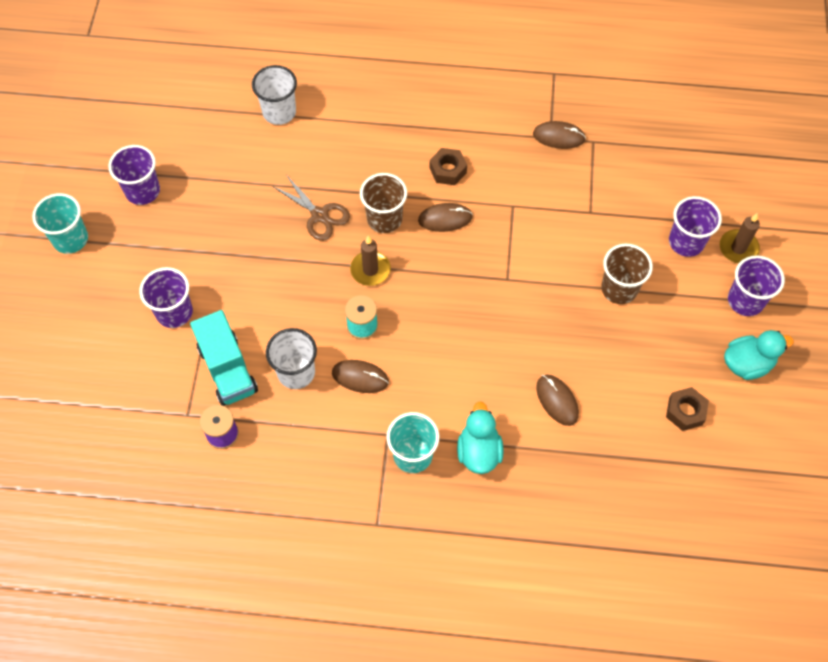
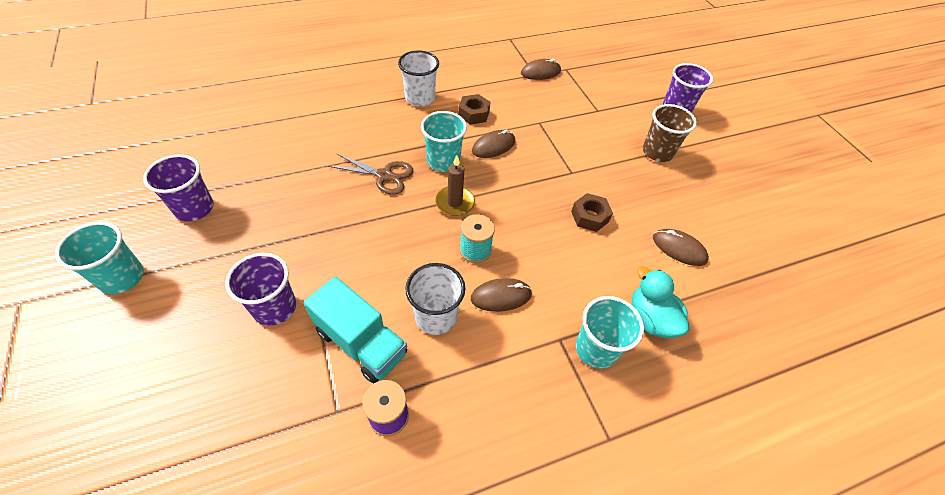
camera: 30 degrees left, 10 degrees down
white cup [252,65,297,125] -> white cup moved to [398,50,439,107]
brown cup [360,173,407,233] -> turquoise cup [421,111,467,172]
brown nut [666,387,709,431] -> brown nut moved to [571,193,613,232]
brown candle [720,213,760,263] -> none
turquoise duck [724,330,794,380] -> none
purple cup [728,256,785,316] -> none

